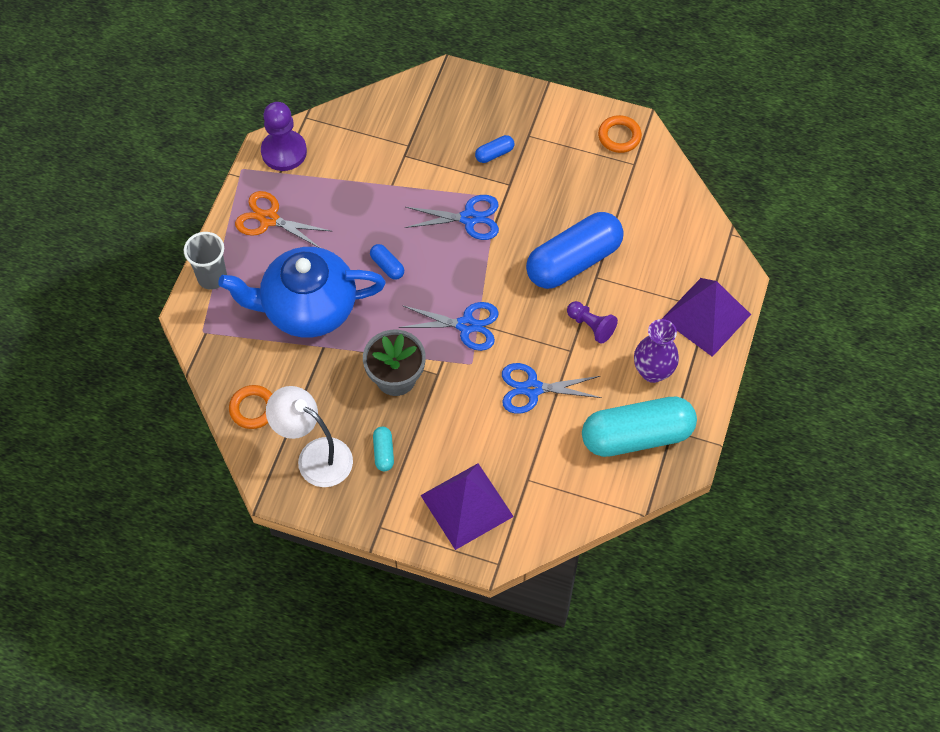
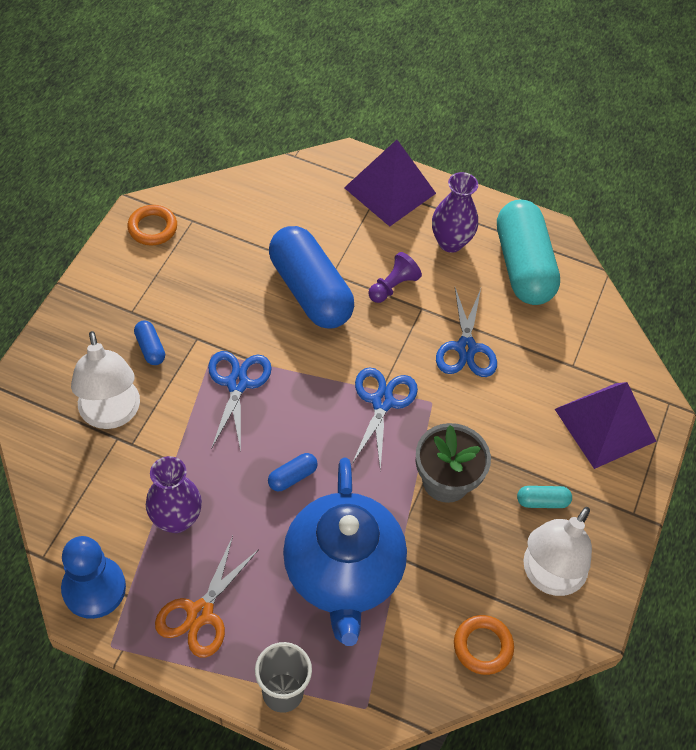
camera: 90 degrees left, 5 degrees down
purple pawn [261,102,307,171] -> blue pawn [61,536,126,619]
none -> white lamp [71,331,140,429]
none -> purple vase [146,456,202,533]

